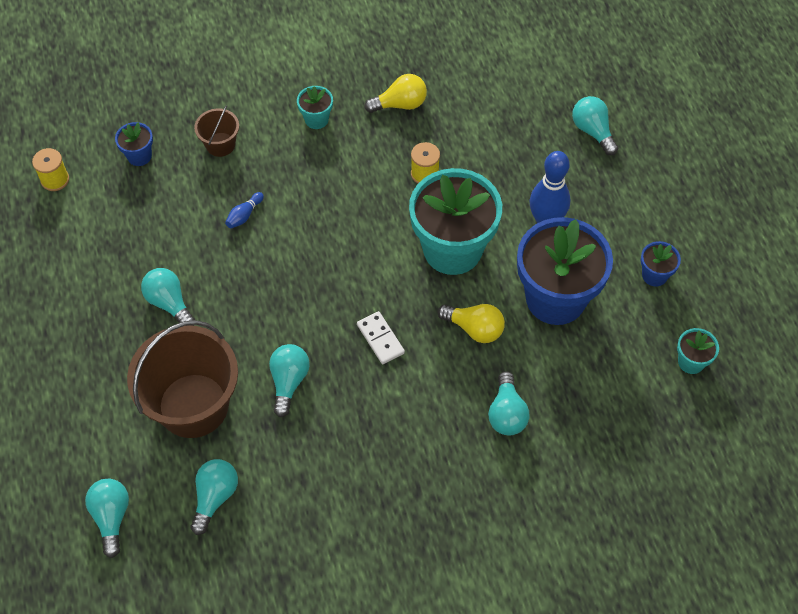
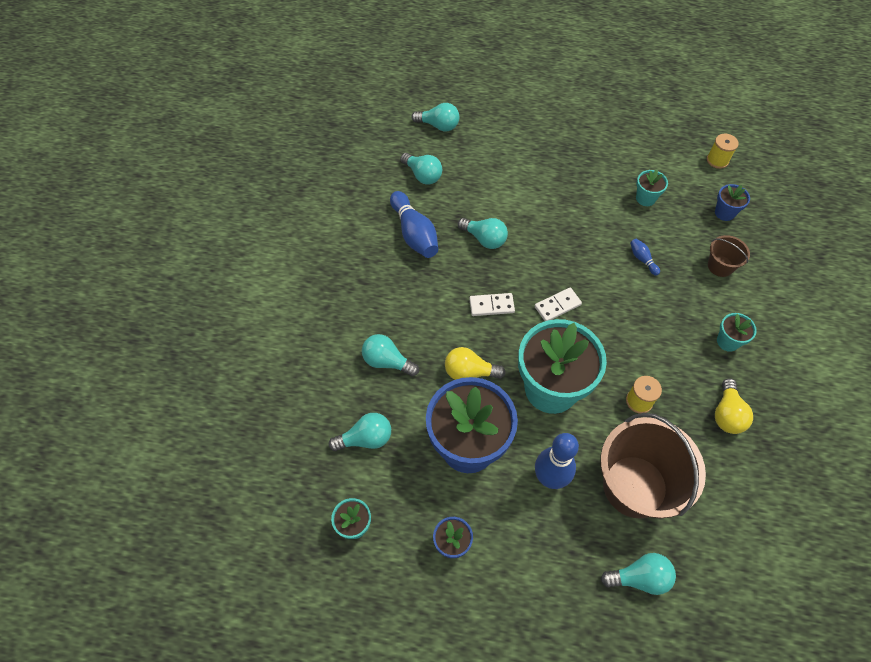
camera: 115 degrees right, 0 degrees up
brown bucket [127,320,238,438] -> brown bucket moved to [600,413,706,518]
turquoise light bulb [141,268,195,326] -> turquoise light bulb moved to [329,413,391,451]
yellow light bulb [437,304,505,343] -> yellow light bulb turned 45 degrees clockwise [445,347,505,380]
none -> blue bowling pin [390,191,438,258]
none -> white domino [535,288,582,321]
none -> turquoise flower pot [636,170,668,206]

